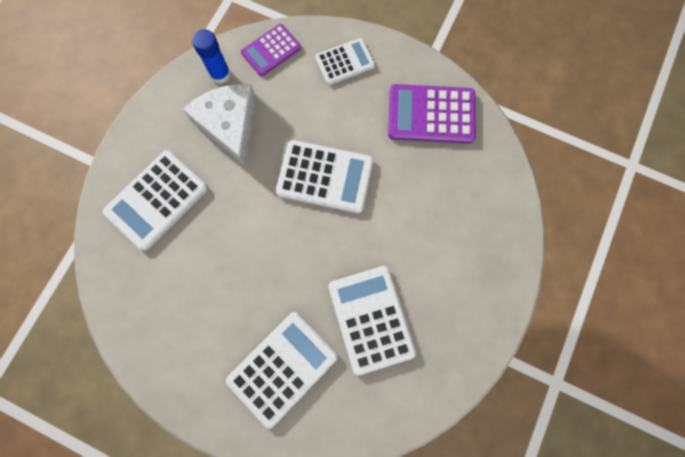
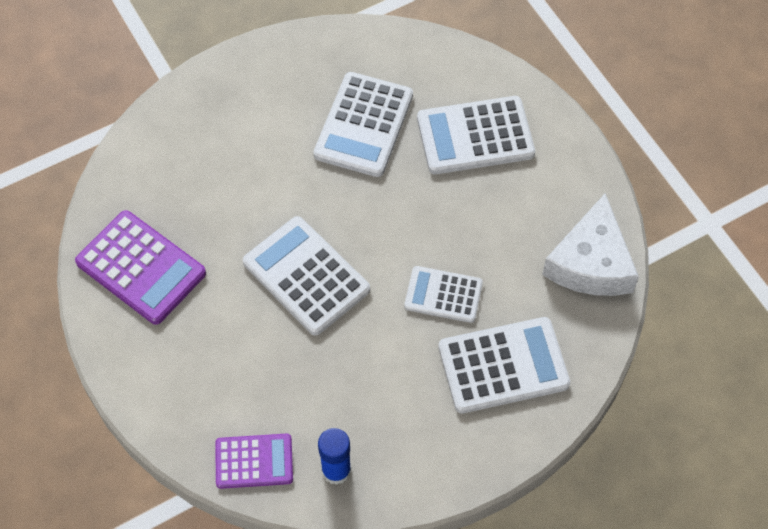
camera: 145 degrees left, 15 degrees down
white cheese [182,84,256,166] -> white cheese moved to [542,193,639,296]
white calculator [315,38,375,85] -> white calculator moved to [404,266,483,323]

